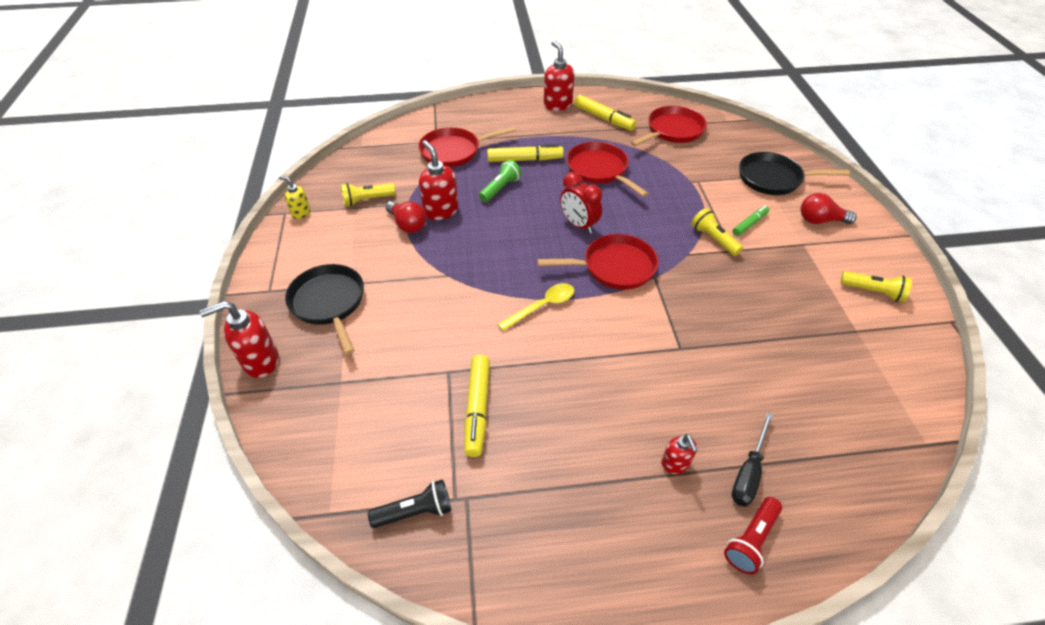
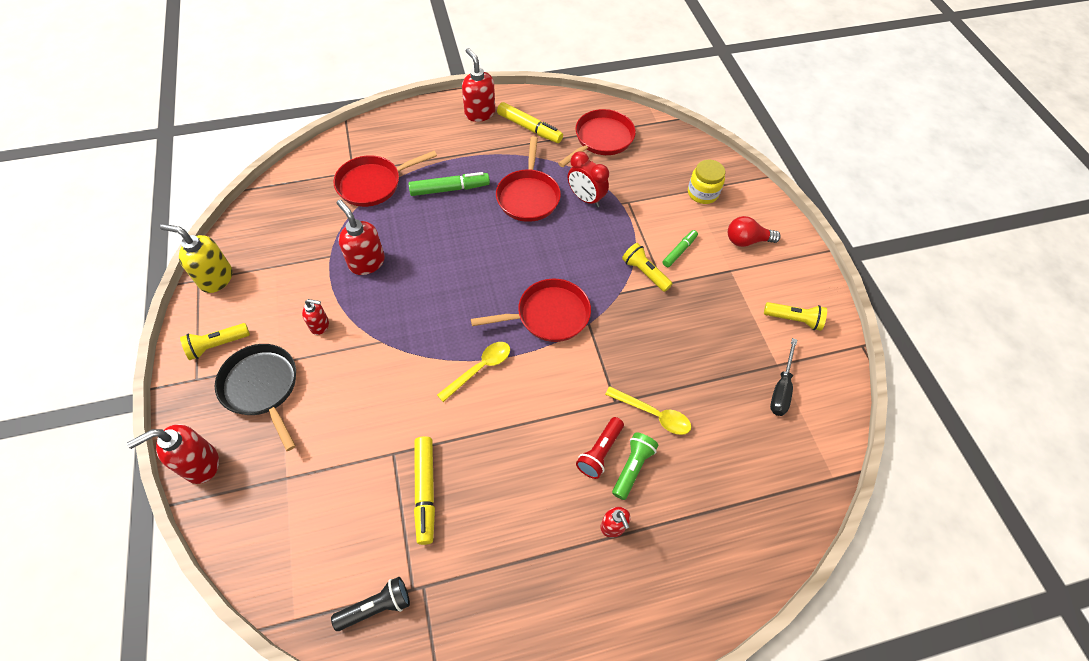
camera: 10 degrees left, 10 degrees up
yellow soap dispenser [279,176,310,219] -> yellow soap dispenser [160,224,232,293], size x1.71
yellow flashlight [341,183,396,206] -> yellow flashlight moved to [180,323,250,360]
red light bulb [385,201,426,233] -> none
green flashlight [479,160,522,202] -> green flashlight moved to [612,433,658,500]
yellow marker [487,144,564,162] -> green marker [408,172,490,196]
red clock [560,172,602,234] -> red clock moved to [568,151,609,207]
red pan [566,142,649,197] -> red pan turned 135 degrees counterclockwise [496,136,561,222]
red flashlight [724,497,782,575] -> red flashlight moved to [576,417,624,479]
black screwdriver [732,412,773,507] -> black screwdriver moved to [770,338,797,416]
black pan [739,152,850,195] -> yellow jar [688,160,725,204]
none -> red soap dispenser [302,299,329,335]
none -> yellow spoon [605,386,691,435]

